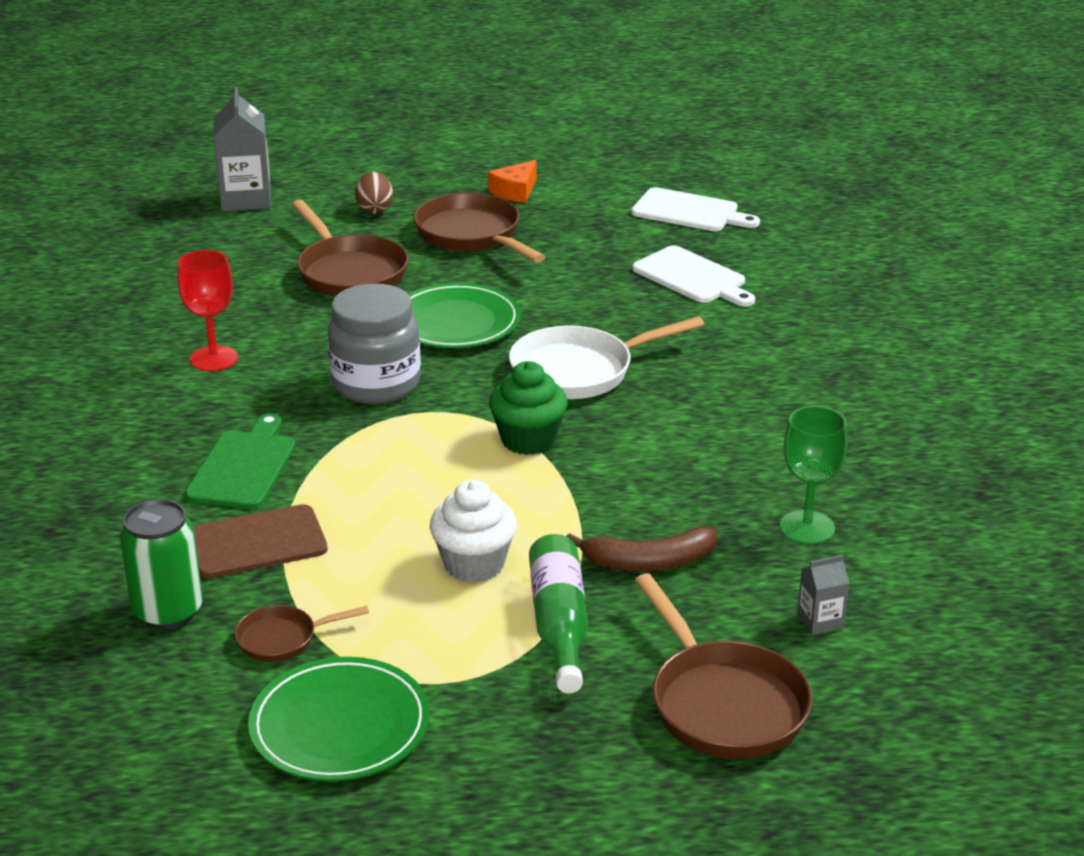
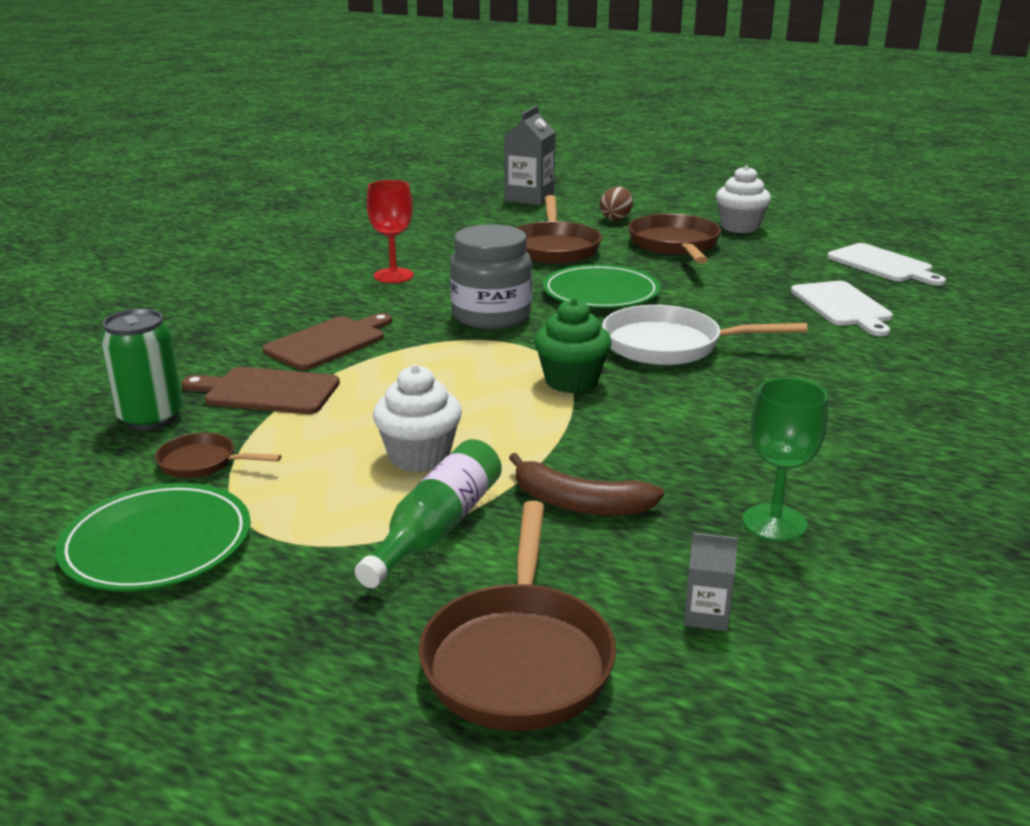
camera: 30 degrees right, 5 degrees down
green cutting board [185,413,295,509] -> brown cutting board [262,313,392,370]
orange cheese [488,160,537,203] -> white cupcake [716,165,771,233]

